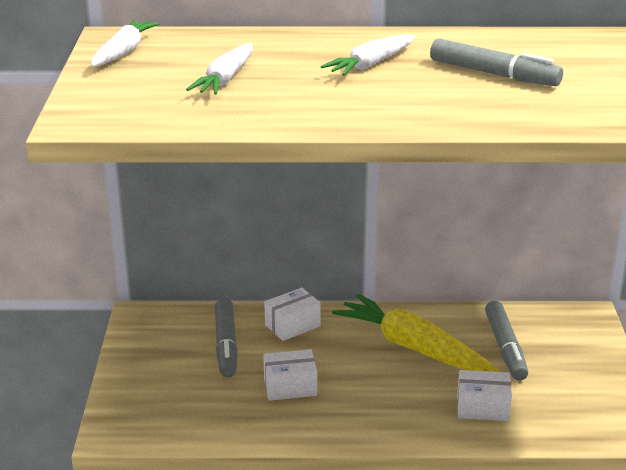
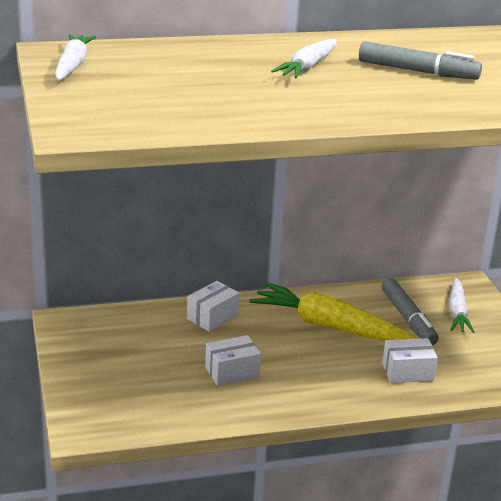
camera: 15 degrees left, 0 degrees up
white carrot [186,43,253,95] -> white carrot moved to [448,278,475,333]
grey marker [215,298,238,377] -> none

